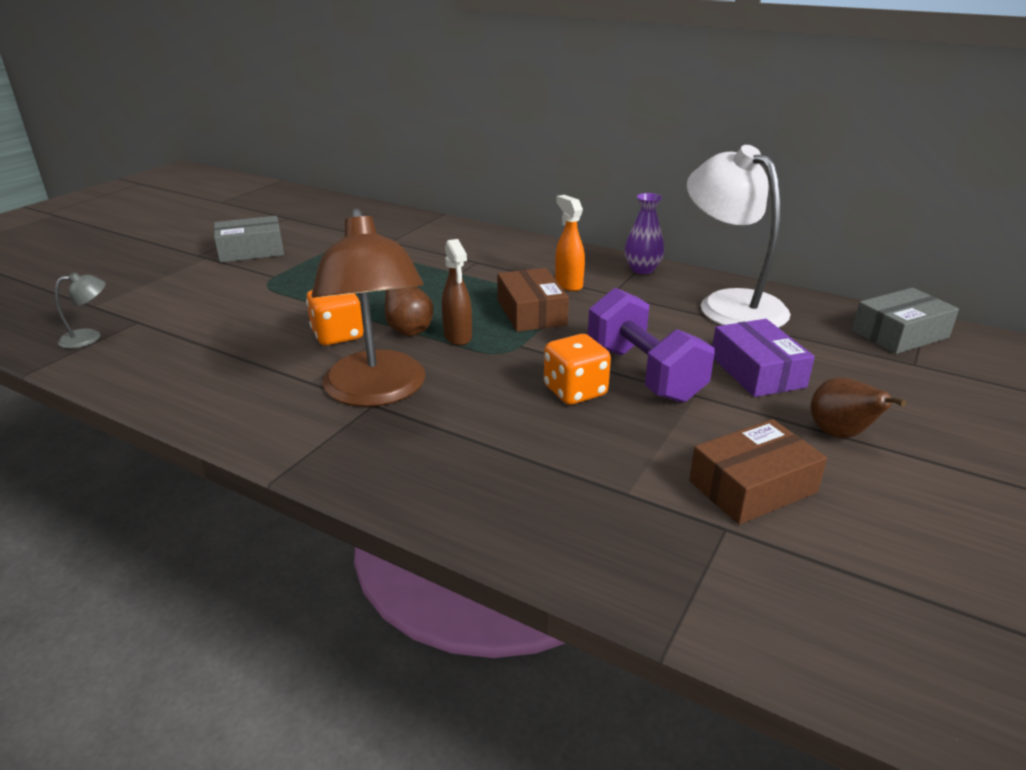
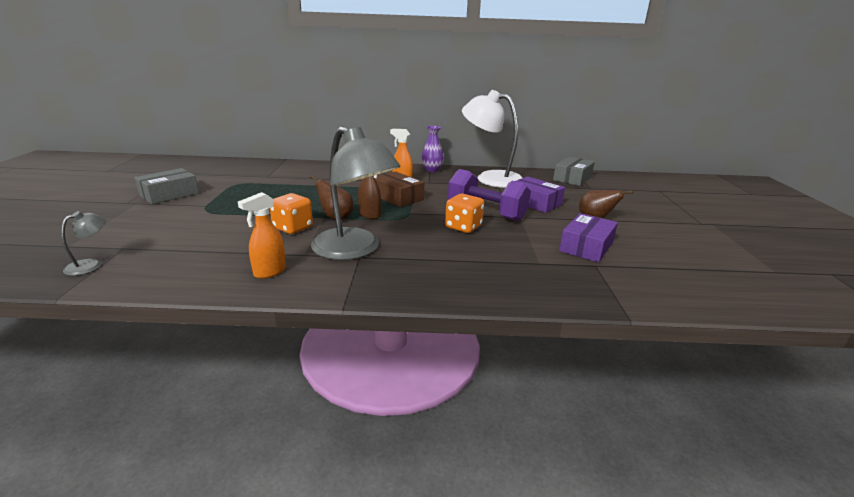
camera: 30 degrees left, 5 degrees down
brown lamp [311,209,425,407] -> grey lamp [311,126,401,260]
brown box [689,419,827,525] -> purple box [559,213,618,262]
none -> orange spray bottle [238,192,286,279]

